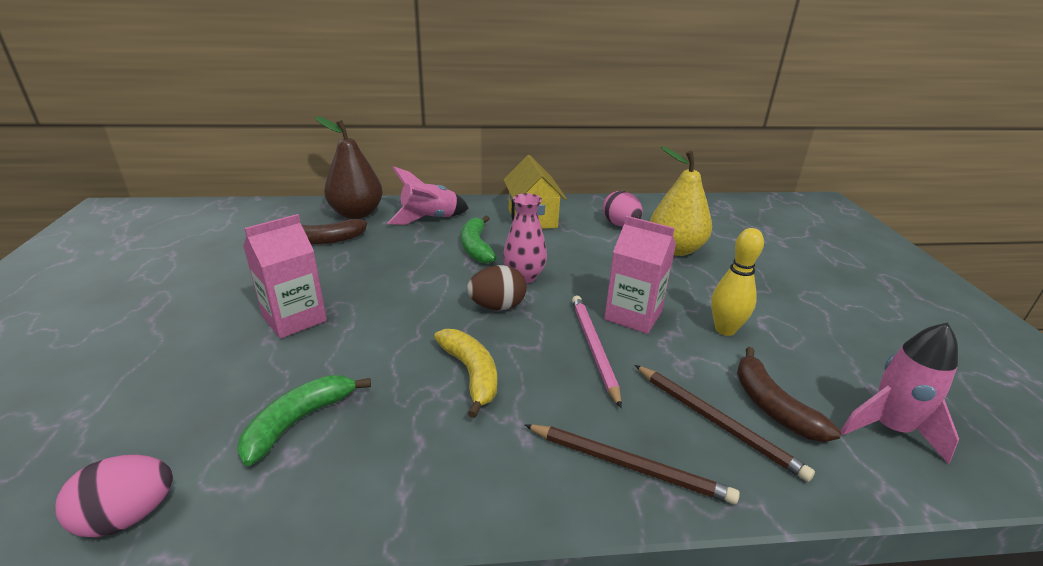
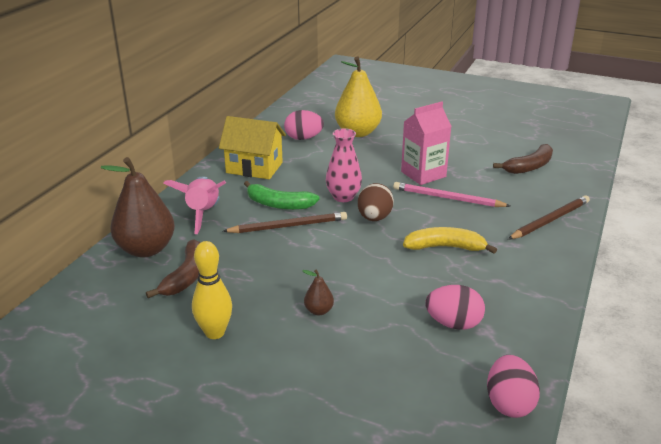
camera: 60 degrees left, 0 degrees up
green banana [237,375,371,466] -> pink egg [425,285,485,330]
pink carton [243,214,327,339] -> brown pear [303,270,334,315]
brown pencil [635,365,815,482] -> brown pencil moved to [223,212,347,233]
yellow bowling pin [711,228,764,336] -> yellow bowling pin moved to [192,241,232,339]
brown banana [737,347,841,442] -> brown banana turned 45 degrees counterclockwise [493,144,553,174]
pink rocket [841,323,959,464] -> none

